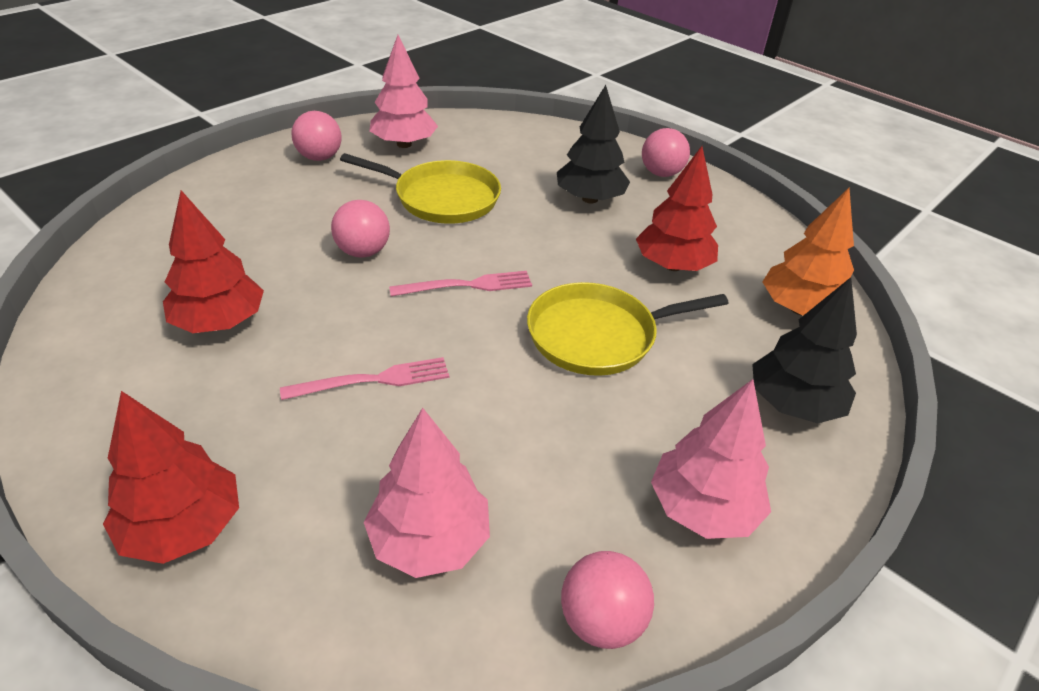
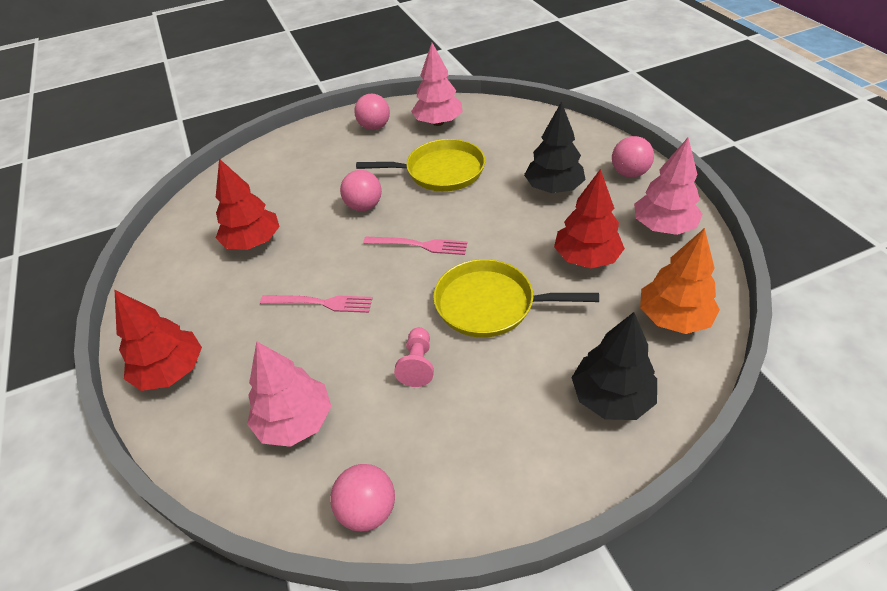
camera: 30 degrees right, 5 degrees up
yellow pan [340,153,501,224] -> yellow pan turned 45 degrees counterclockwise [356,139,485,192]
pink tree [651,379,771,539] -> pink tree moved to [634,138,703,235]
none -> pink pawn [394,327,434,387]

